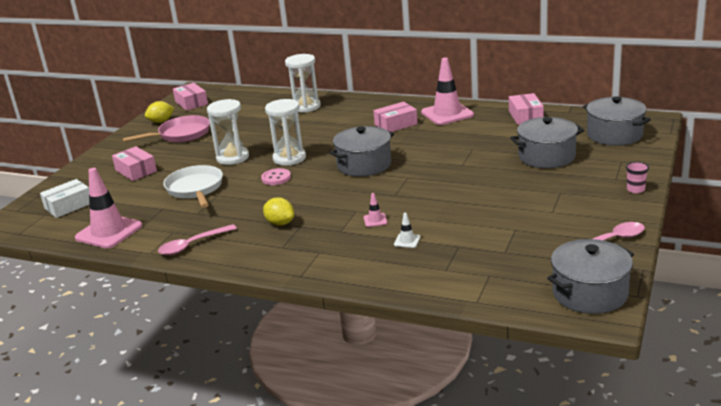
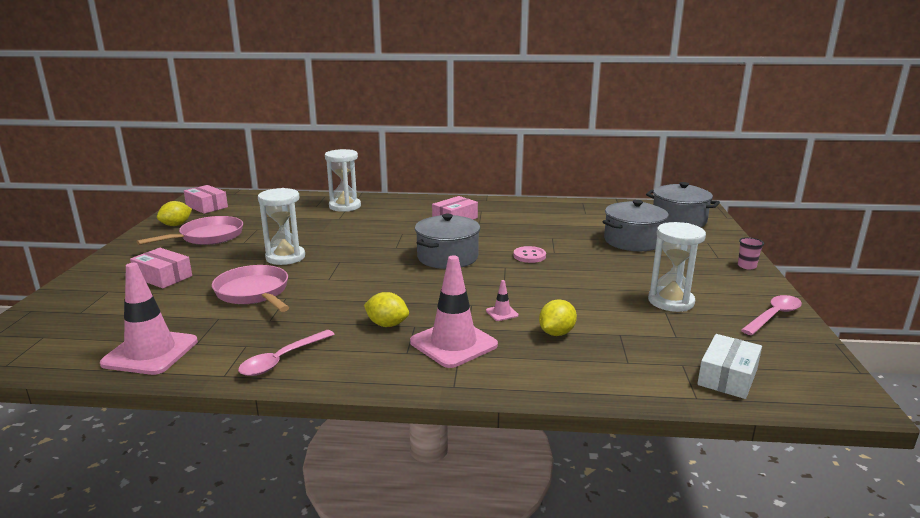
camera: 20 degrees left, 5 degrees down
white box [40,179,89,218] -> white box moved to [697,334,762,399]
white pan [163,165,223,208] -> pink pan [212,265,289,312]
pink button [261,168,291,185] -> pink button moved to [513,246,546,263]
white hourglass [265,99,306,166] -> white hourglass moved to [648,222,706,312]
white traffic cone [394,213,420,248] -> yellow lemon [539,299,577,336]
pink traffic cone [421,58,474,125] -> pink traffic cone moved to [410,255,498,368]
pink box [509,93,544,125] -> none
grey pot [547,239,634,314] -> none

